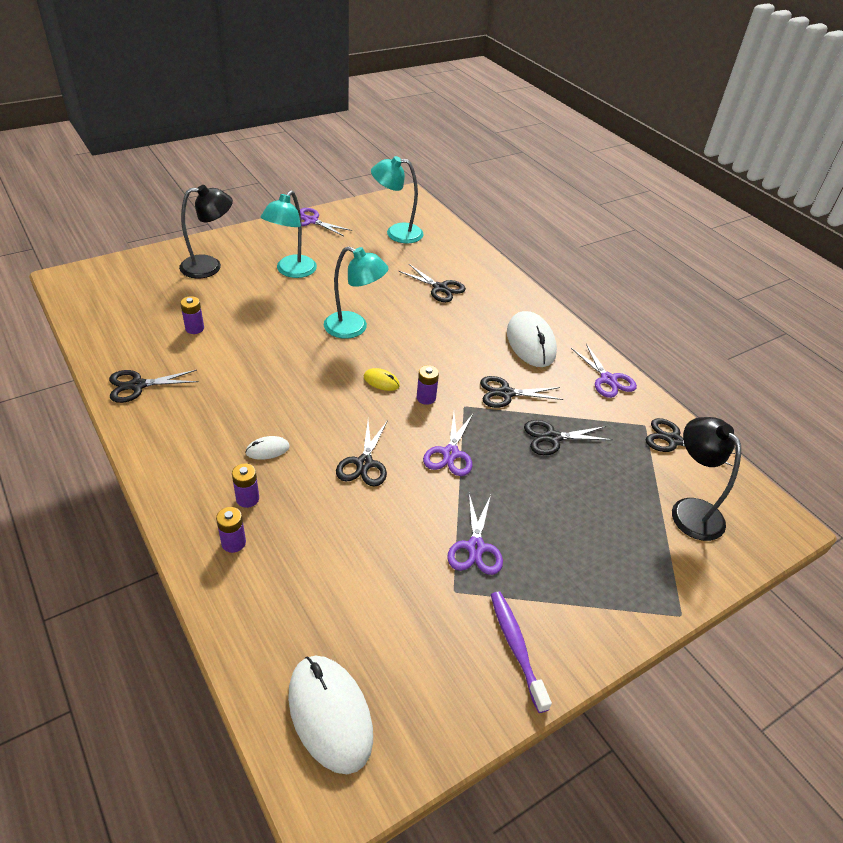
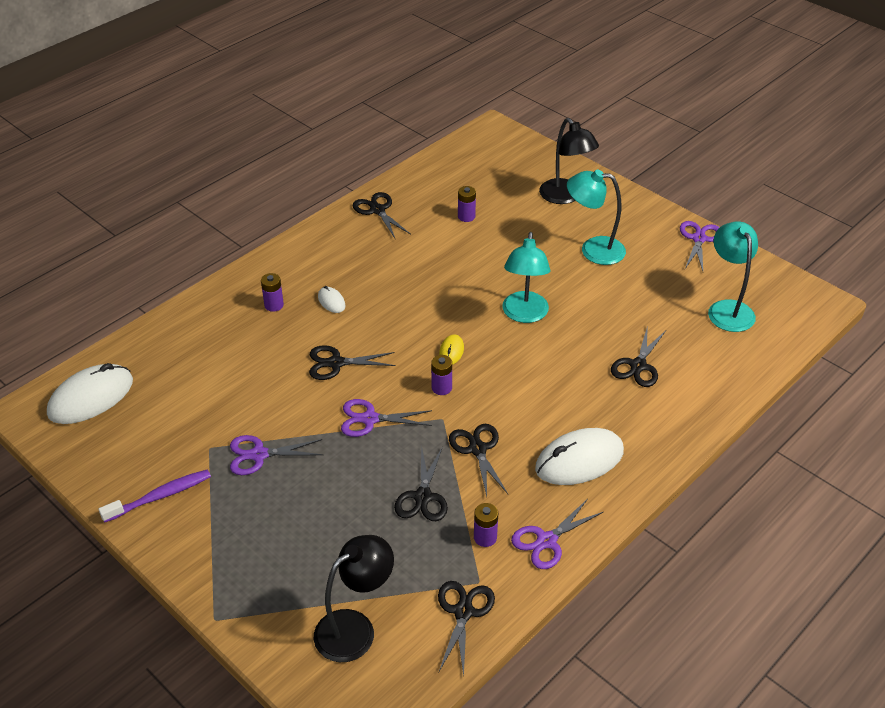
camera: 80 degrees right, 0 degrees up
purple battery [216,507,246,553] -> purple battery moved to [474,503,498,547]
black scissors [524,420,613,455] -> black scissors turned 150 degrees counterclockwise [394,445,448,521]

